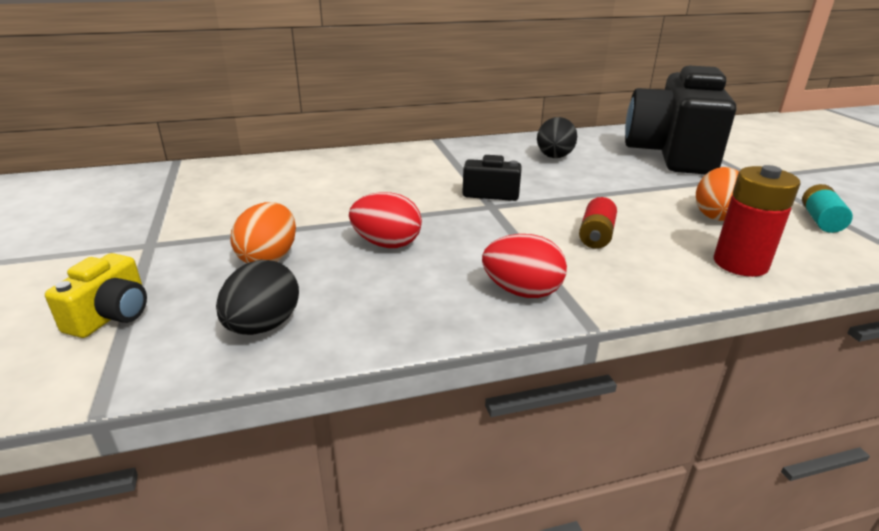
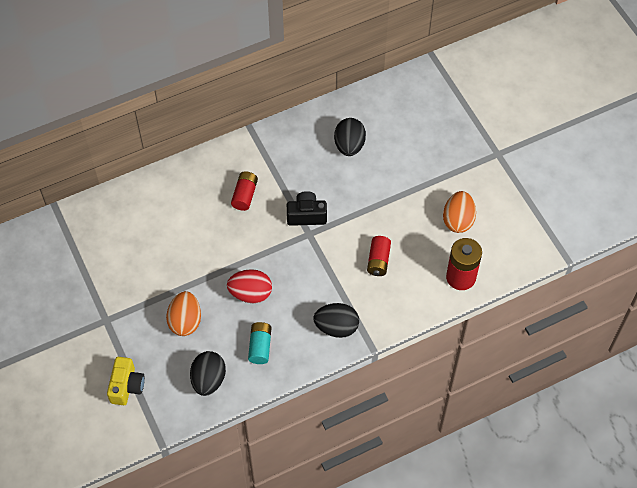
camera: 10 degrees left, 30 degrees up
red egg [482,234,567,298] -> black egg [313,303,359,338]
black camera [625,66,736,175] -> none
turquoise battery [802,184,853,233] -> turquoise battery moved to [248,322,272,364]
none -> red battery [231,171,258,211]

